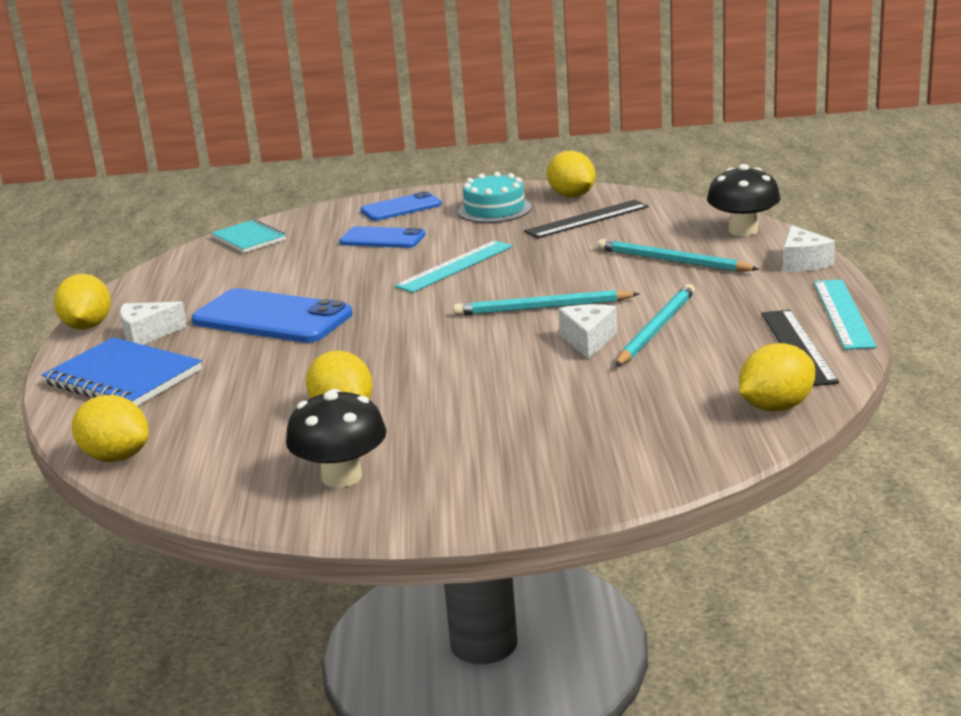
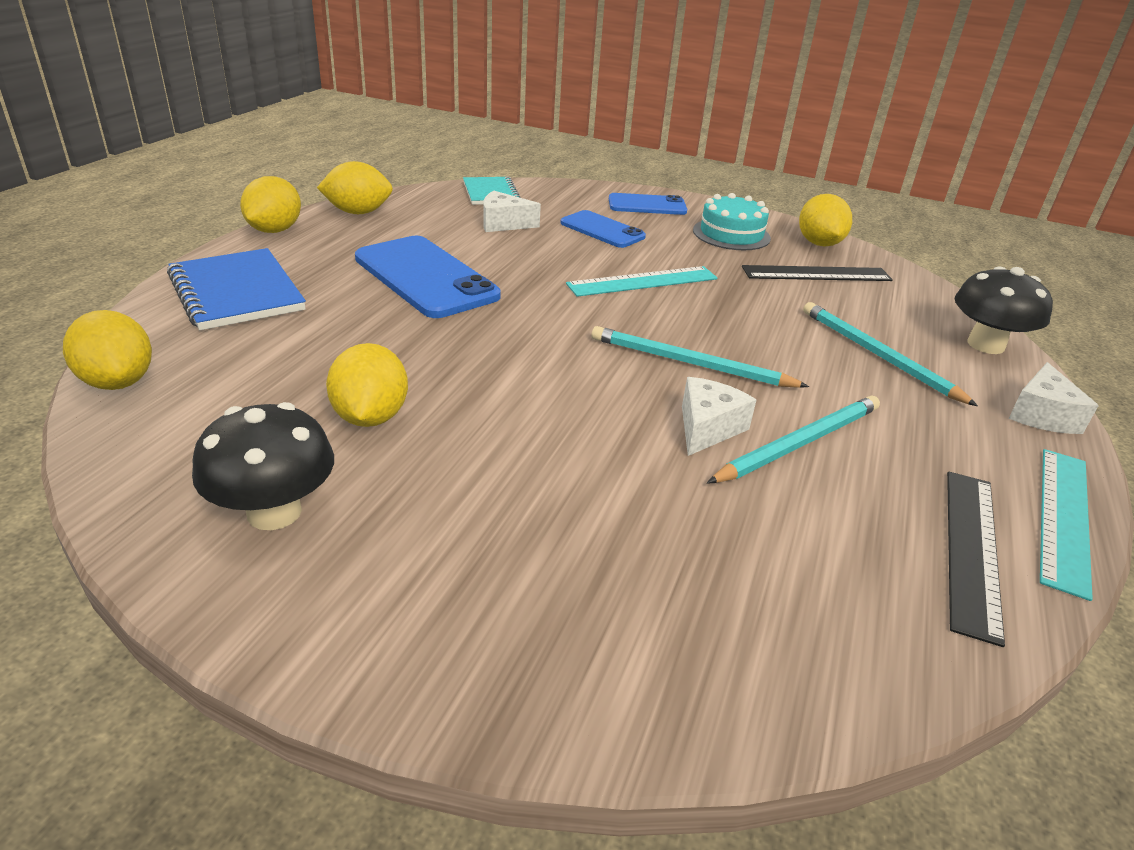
camera: 20 degrees right, 10 degrees up
white cheese [120,301,187,345] -> white cheese moved to [483,191,541,232]
yellow lemon [739,343,815,411] -> yellow lemon moved to [317,161,393,214]

